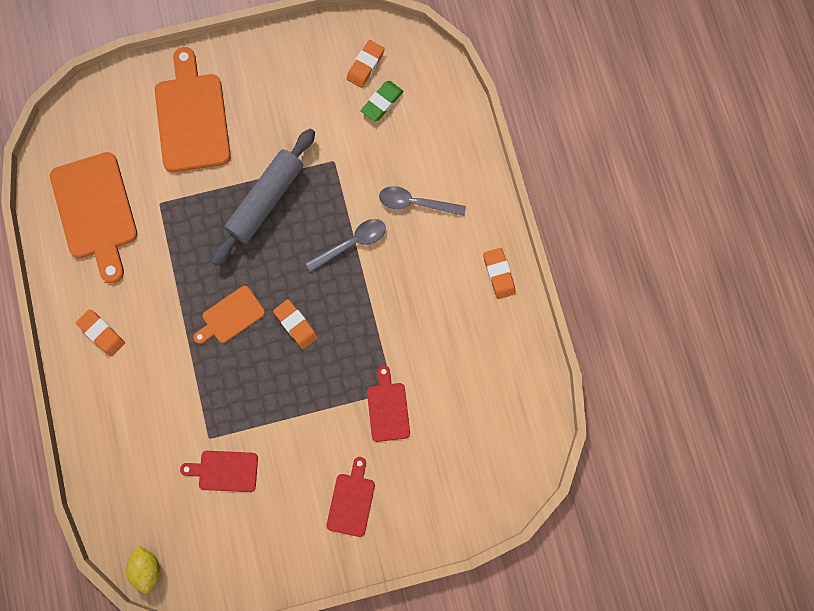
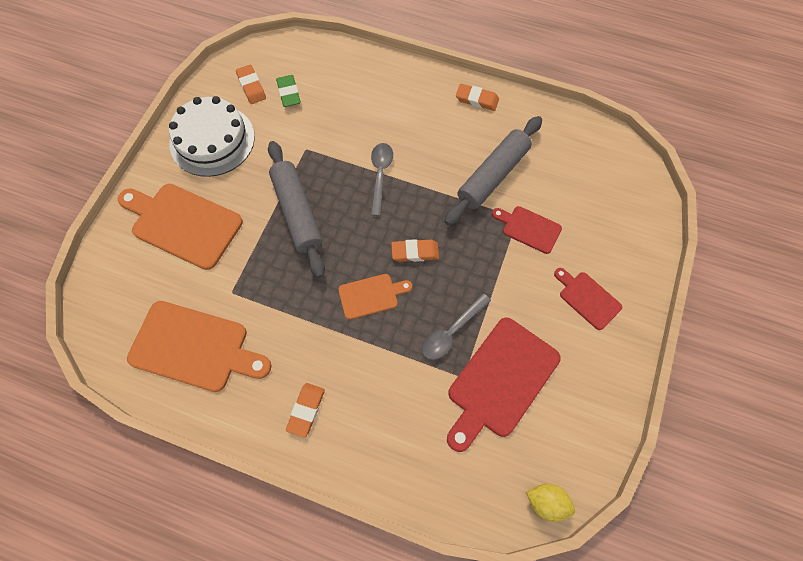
camera: 55 degrees left, 10 degrees down
orange eraser [76,309,125,357] -> orange eraser turned 60 degrees counterclockwise [286,383,325,437]
red cutting board [180,451,258,492] -> red cutting board [447,318,561,452], size x1.85
orange cutting board [193,286,265,344] -> orange cutting board turned 105 degrees counterclockwise [338,274,412,320]
grey spoon [379,186,466,216] -> grey spoon moved to [422,294,491,360]
none -> white cake [169,96,255,177]
none -> grey rolling pin [444,116,542,226]

